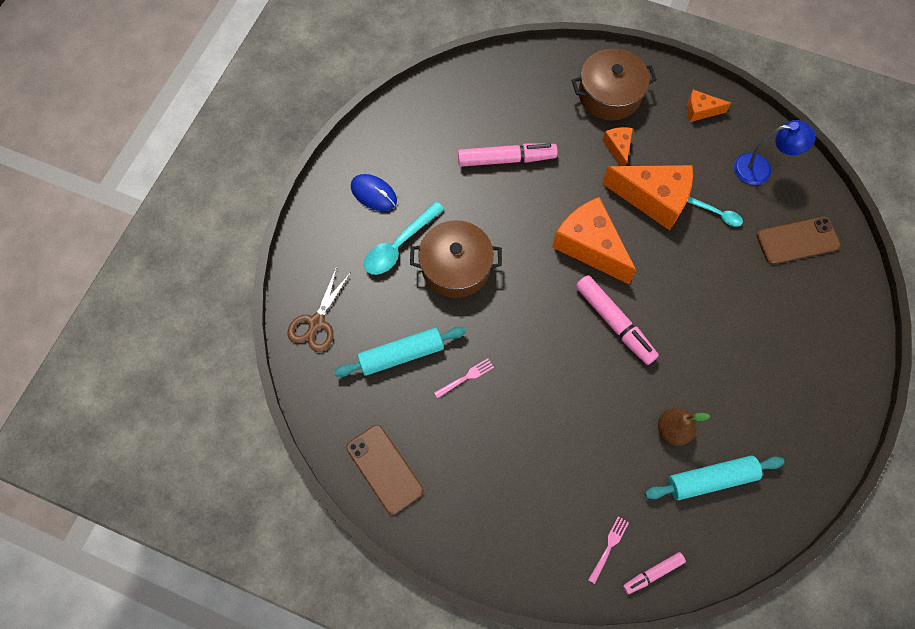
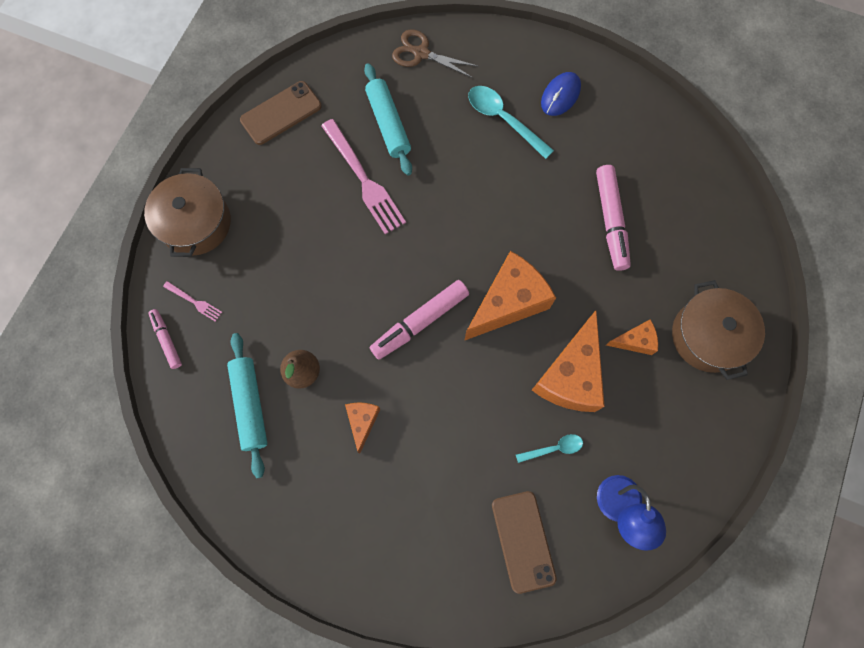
camera: 90 degrees right, 5 degrees up
brown pot [410,220,502,298] -> brown pot moved to [144,168,231,257]
pink fork [434,358,494,399] -> pink fork [321,119,406,234], size x2.17
orange cheese [687,90,731,122] -> orange cheese moved to [345,402,380,454]
turquoise spoon [687,196,743,227] -> turquoise spoon turned 135 degrees counterclockwise [516,434,583,463]

